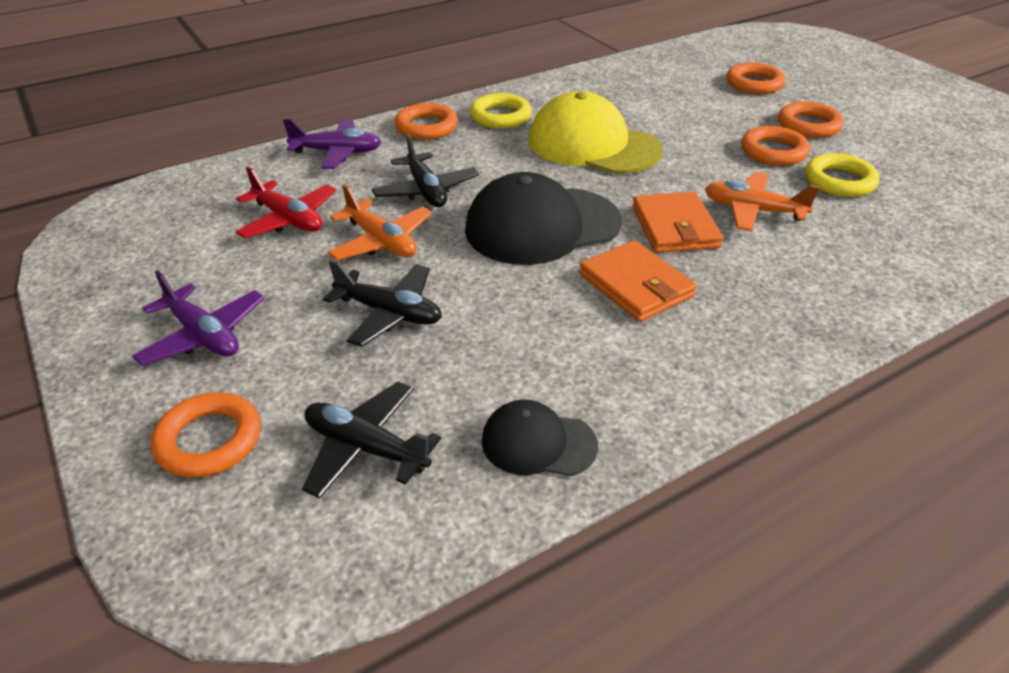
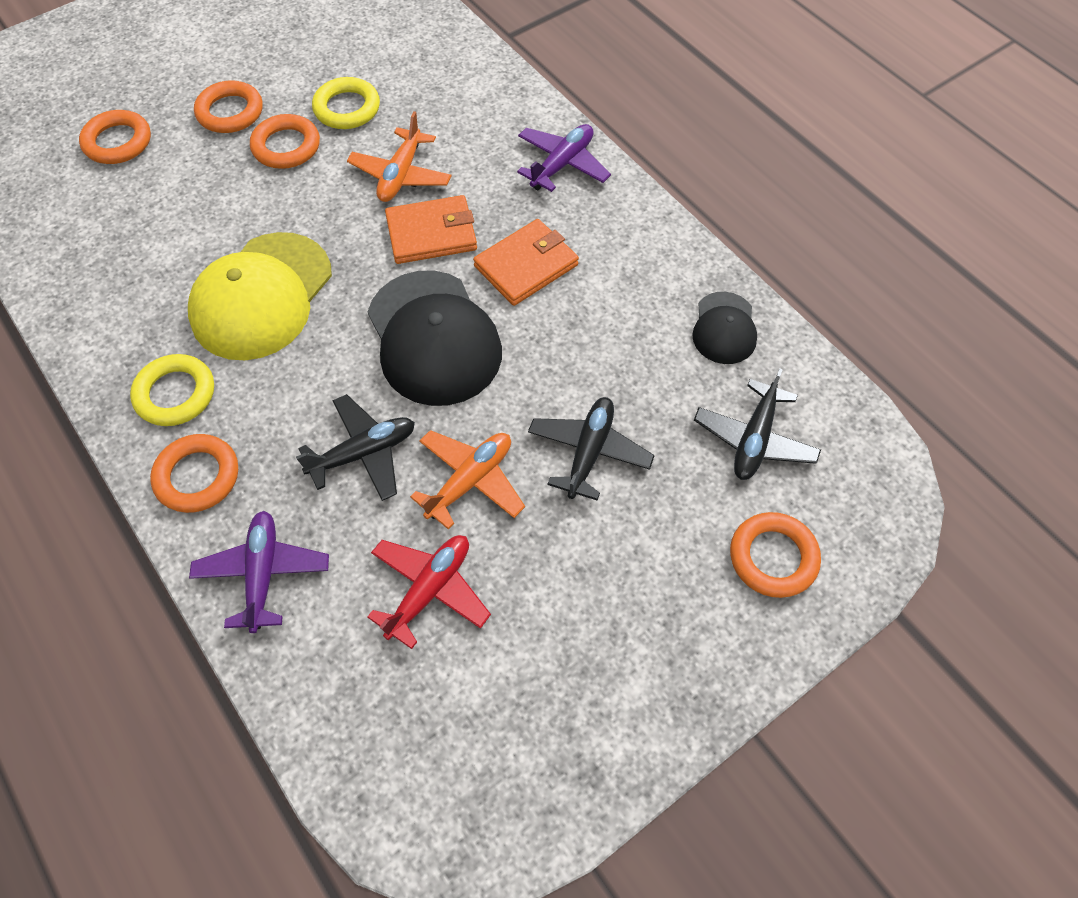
camera: 95 degrees left, 20 degrees up
purple plane [132,270,265,366] -> purple plane moved to [517,124,611,192]

